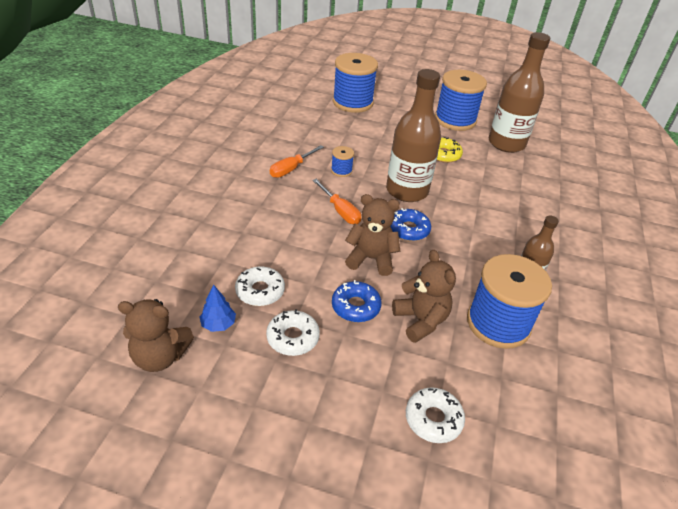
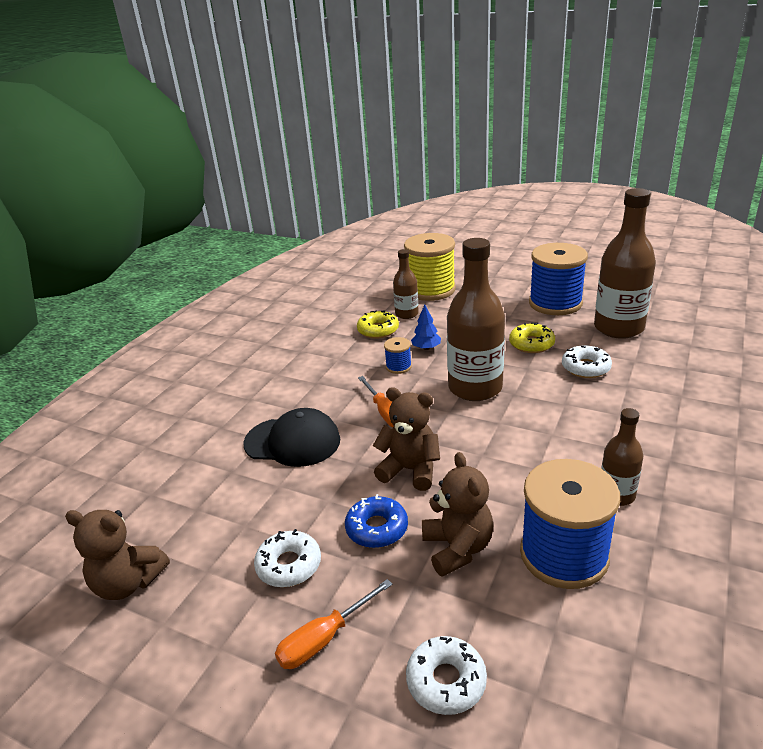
camera: 15 degrees right, 10 degrees down
blue tree [200,284,236,332] -> blue tree moved to [411,305,441,350]
white donut [235,266,285,306] -> white donut moved to [562,345,612,378]
orange screwdriver [270,145,324,178] -> orange screwdriver moved to [275,579,393,669]
blue spool [333,53,378,113] -> yellow spool [404,233,456,301]
blue donut [390,208,431,241] -> none
none -> black cap [243,408,340,467]
none -> yellow donut [357,310,399,339]
none -> brown bottle [393,249,419,319]

